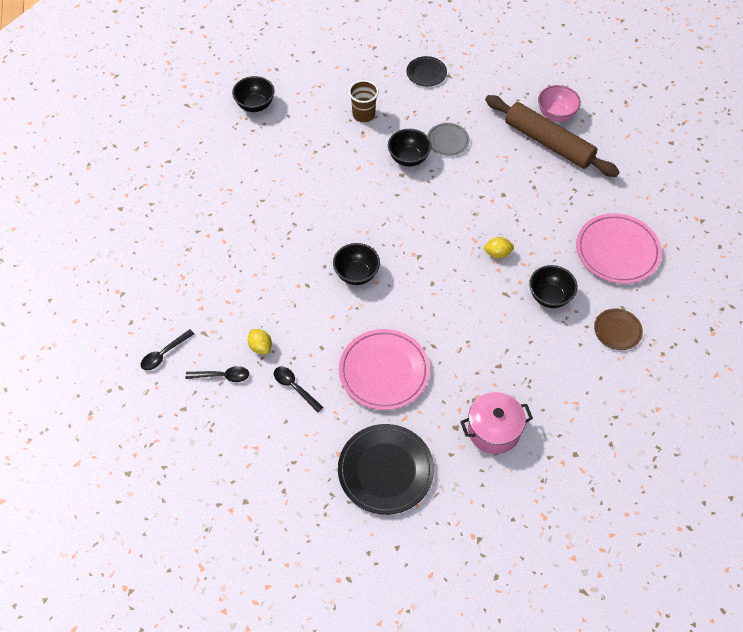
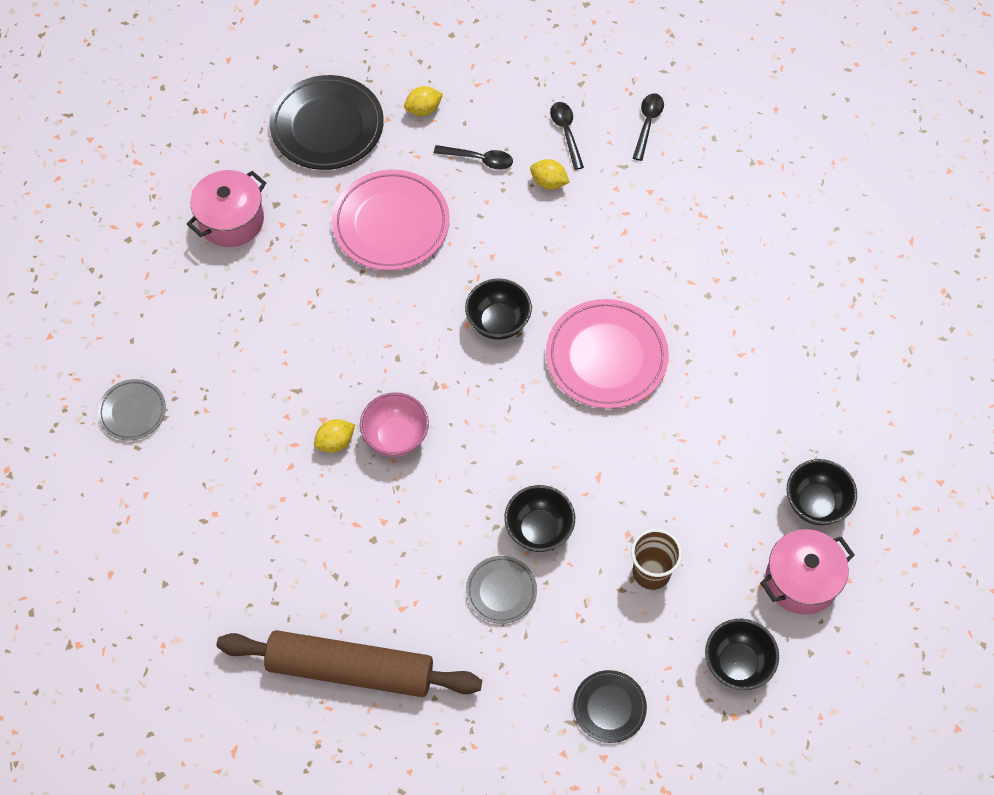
camera: 150 degrees right, 5 degrees up
black spoon [185,366,249,382] -> black spoon turned 105 degrees clockwise [550,102,584,170]
black bowl [529,265,577,308] -> black bowl moved to [705,619,779,690]
pink bowl [538,85,581,122] -> pink bowl moved to [360,392,429,457]
pink plate [576,213,662,284] -> pink plate moved to [546,299,669,409]
brown plate [594,308,643,350] -> grey plate [98,379,166,440]
none -> yellow lemon [404,86,443,116]
none -> pink pot [760,529,855,615]

